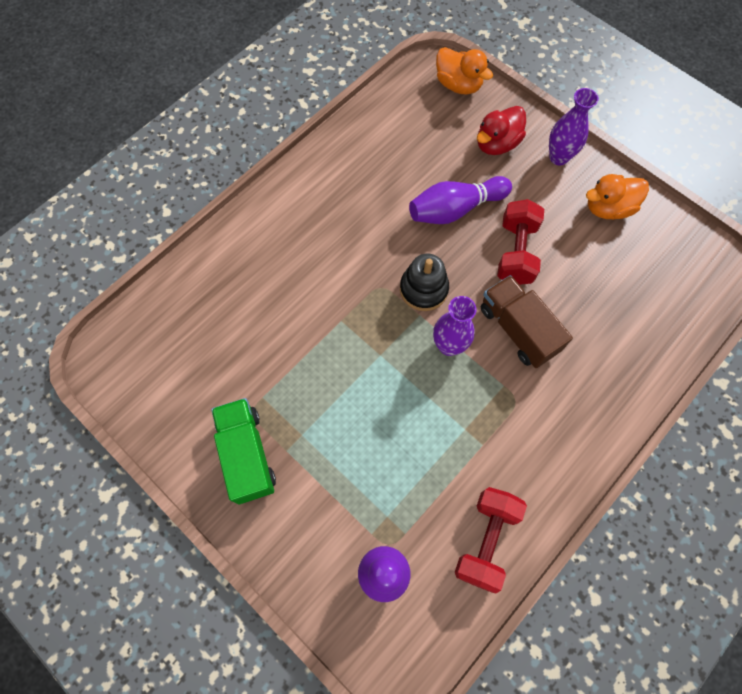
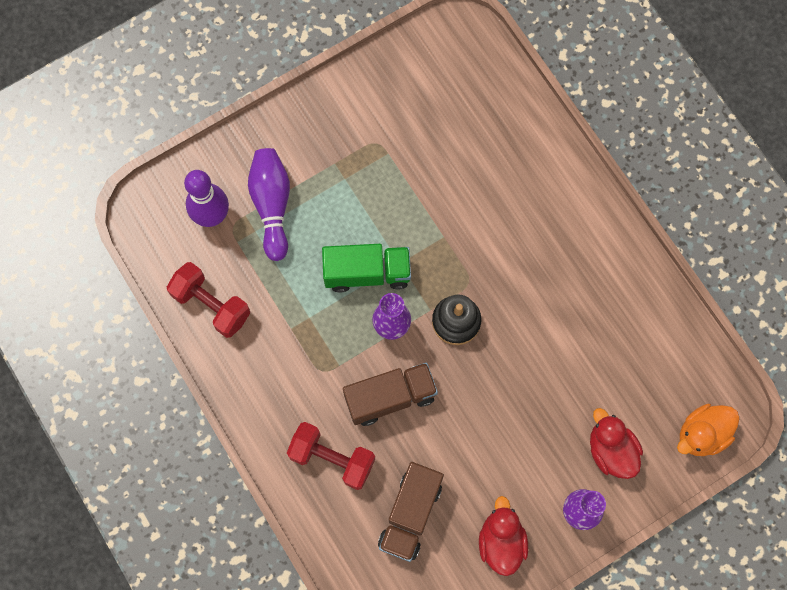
camera: 105 degrees right, 5 degrees up
green truck [211,398,276,504] -> green truck moved to [322,244,411,293]
purple bowling pin [409,176,512,224] -> purple bowling pin moved to [248,148,290,261]
red dumbbell [497,199,544,285] -> red dumbbell moved to [287,422,375,490]
orange duck [586,174,649,219] -> red duck [479,496,528,576]
none -> brown truck [378,462,444,562]

